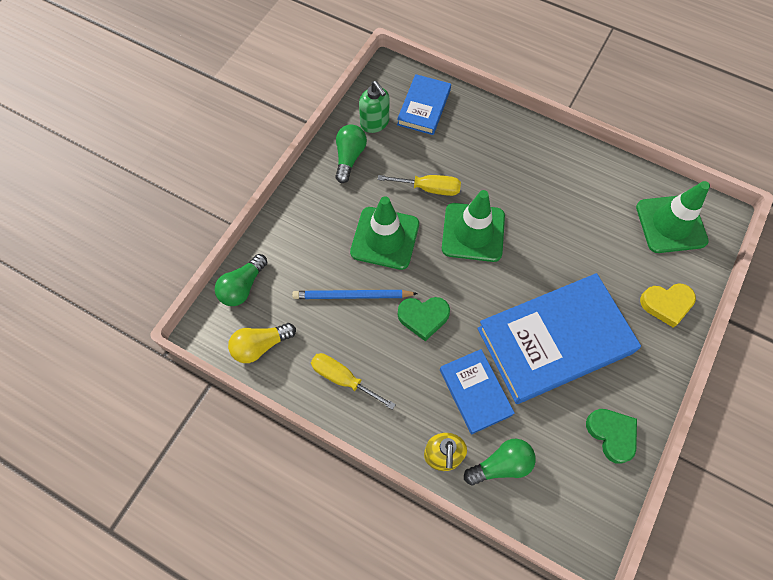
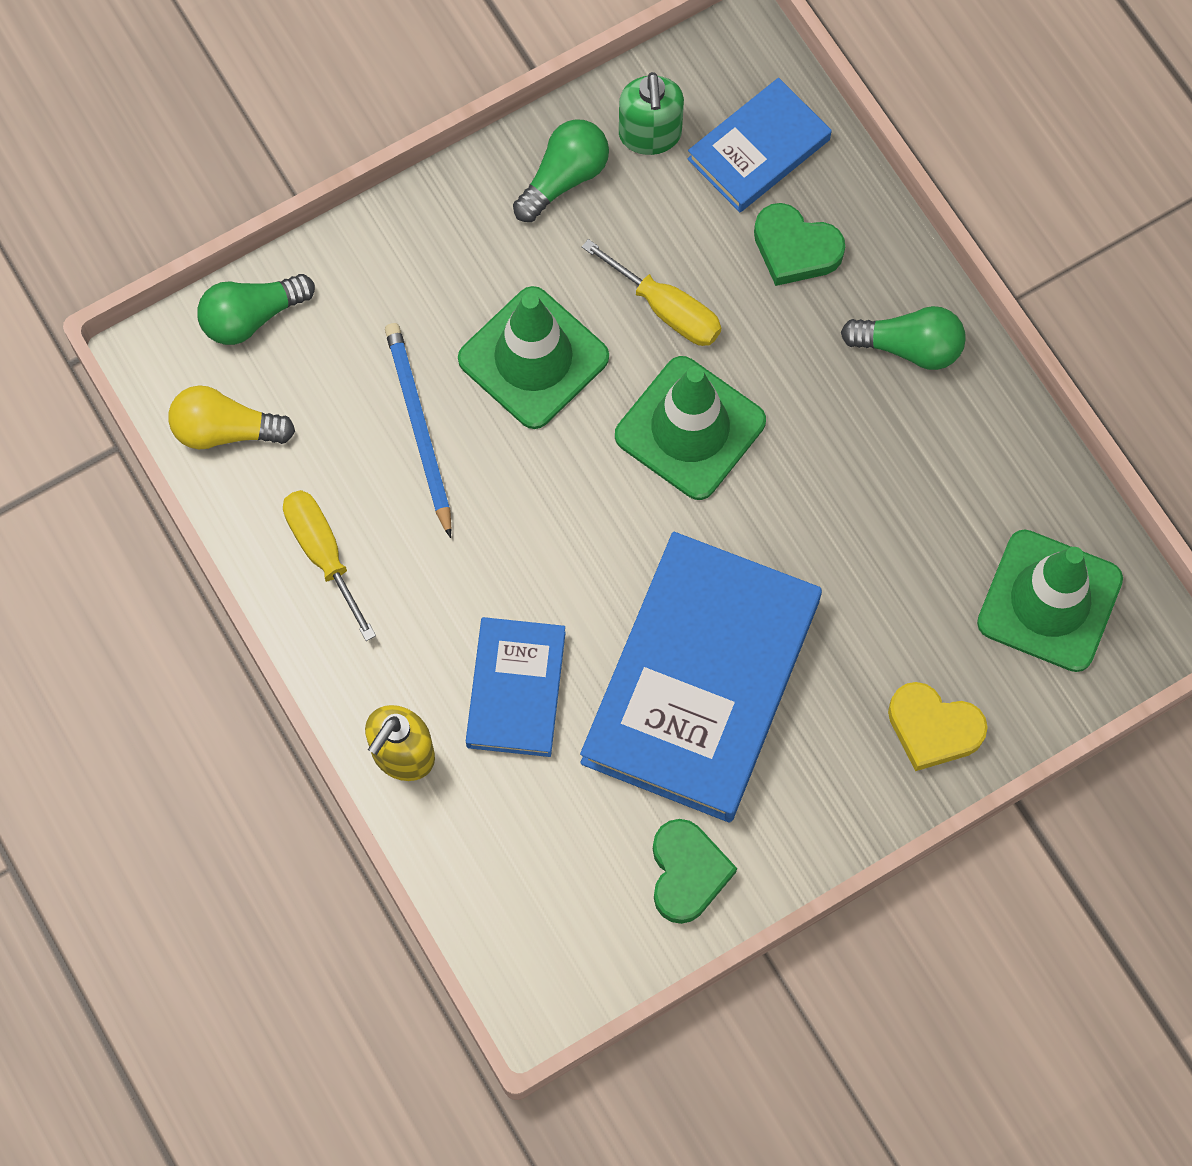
camera: 30 degrees right, 5 degrees up
blue pencil [292,290,418,299] -> blue pencil turned 45 degrees clockwise [385,323,451,538]
green heart [398,297,450,341] -> green heart moved to [754,203,845,286]
green light bulb [464,439,536,486] -> green light bulb moved to [841,306,965,370]
blue book [477,273,641,404] -> blue book turned 75 degrees counterclockwise [580,532,822,823]

